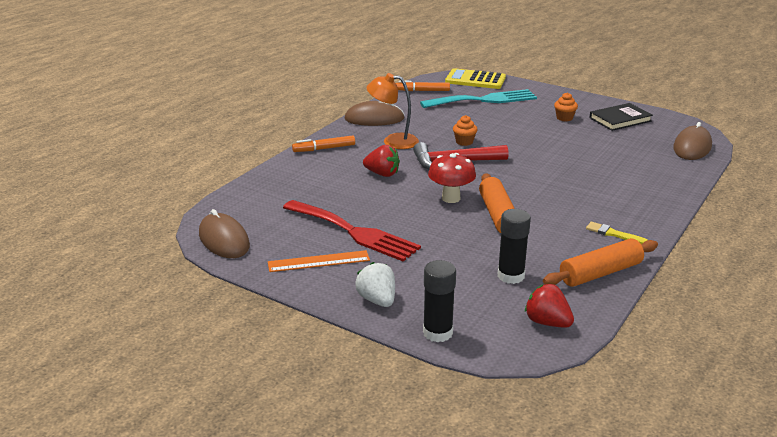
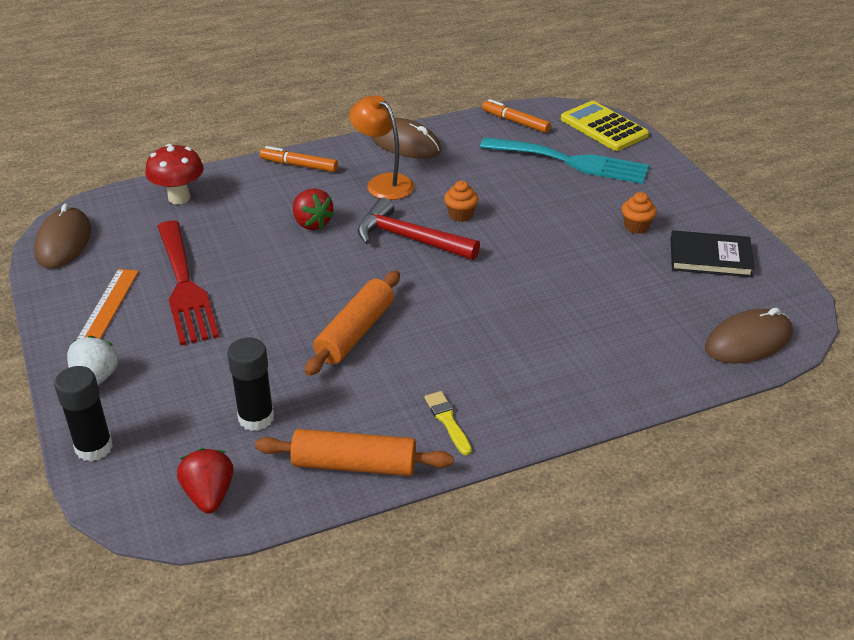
camera: 35 degrees right, 10 degrees up
orange ruler [268,250,370,272] -> orange ruler turned 75 degrees clockwise [76,269,139,340]
red mushroom [428,153,476,203] -> red mushroom moved to [145,144,204,204]

